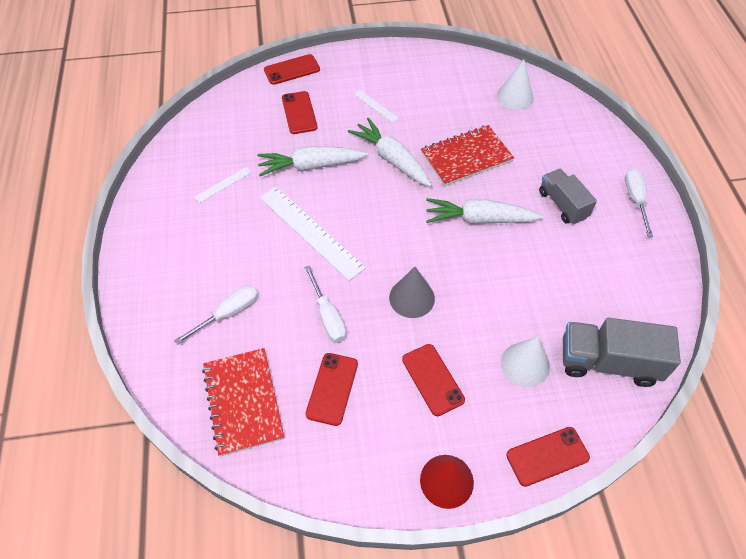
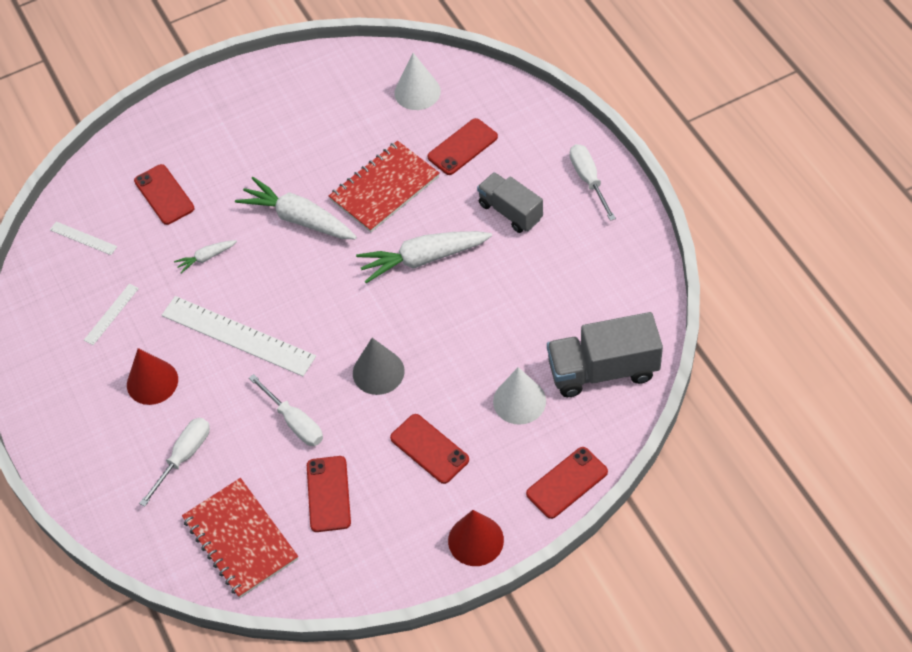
camera: 15 degrees left, 0 degrees up
white carrot [257,146,368,176] -> white carrot [174,240,237,273], size x0.48
red phone [264,54,320,85] -> red phone moved to [427,118,498,175]
white ruler [354,90,399,123] -> white ruler moved to [50,222,117,255]
none -> red cone [127,348,178,405]

